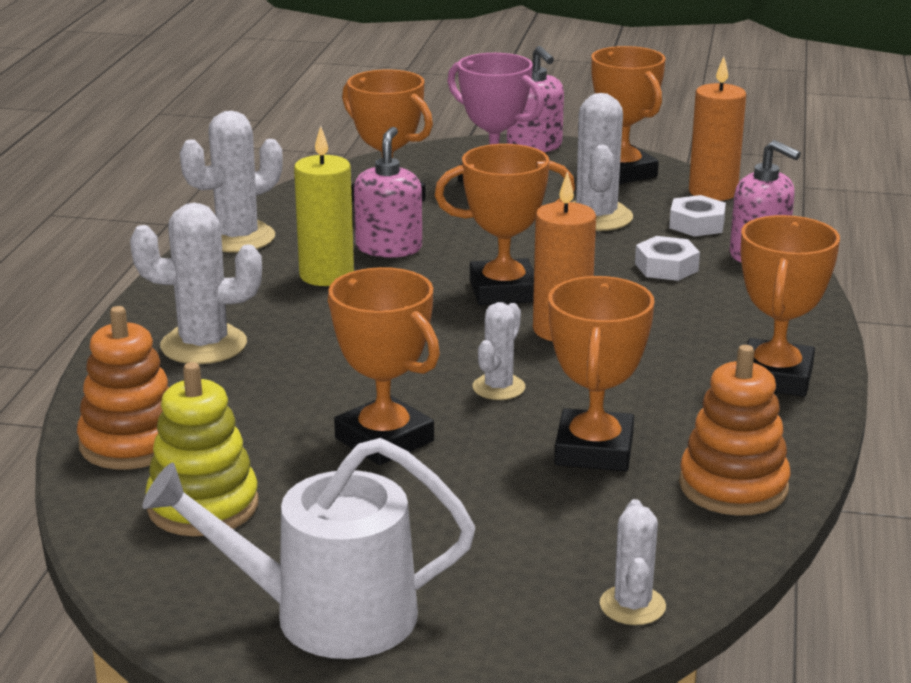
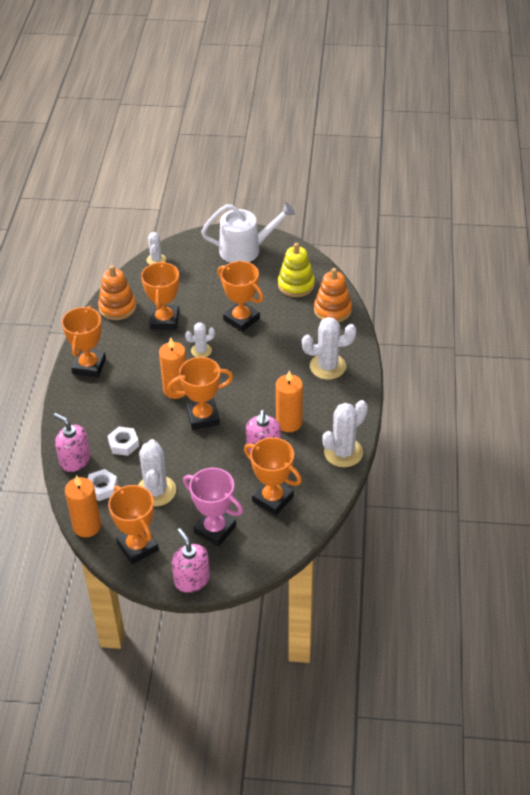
camera: 175 degrees right, 20 degrees up
yellow candle [294,126,354,286] -> orange candle [276,371,303,432]
white cactus [472,302,525,400] -> white cactus turned 45 degrees clockwise [185,322,215,357]

